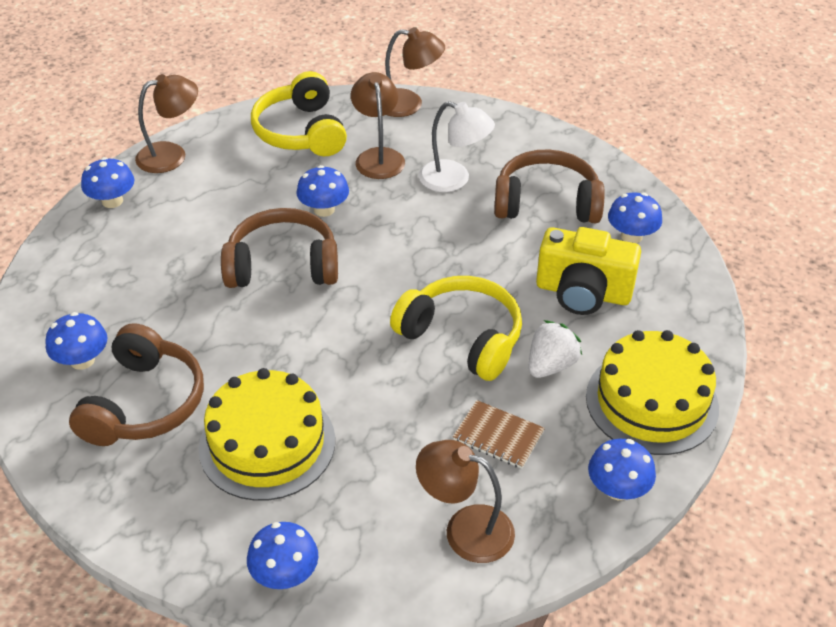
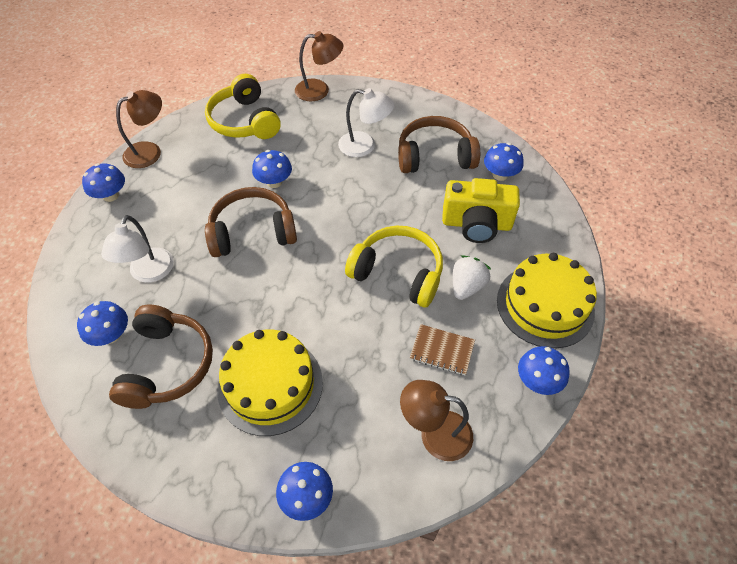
camera: 10 degrees left, 10 degrees up
brown lamp [351,72,405,179] -> none
none -> white lamp [101,215,174,283]

